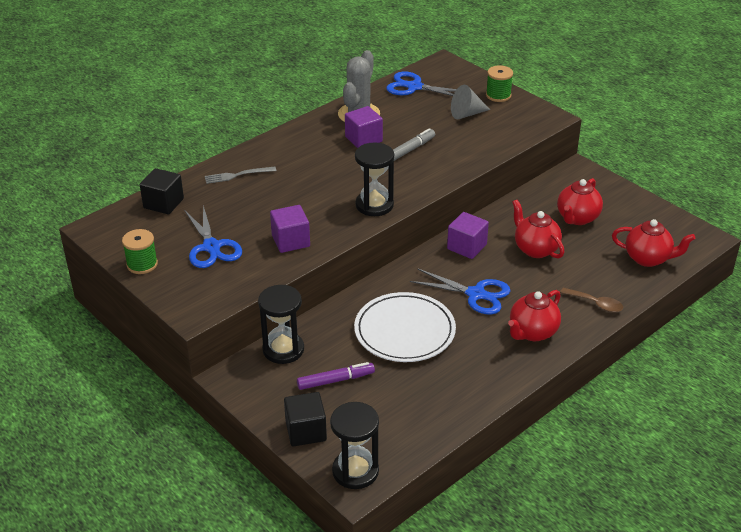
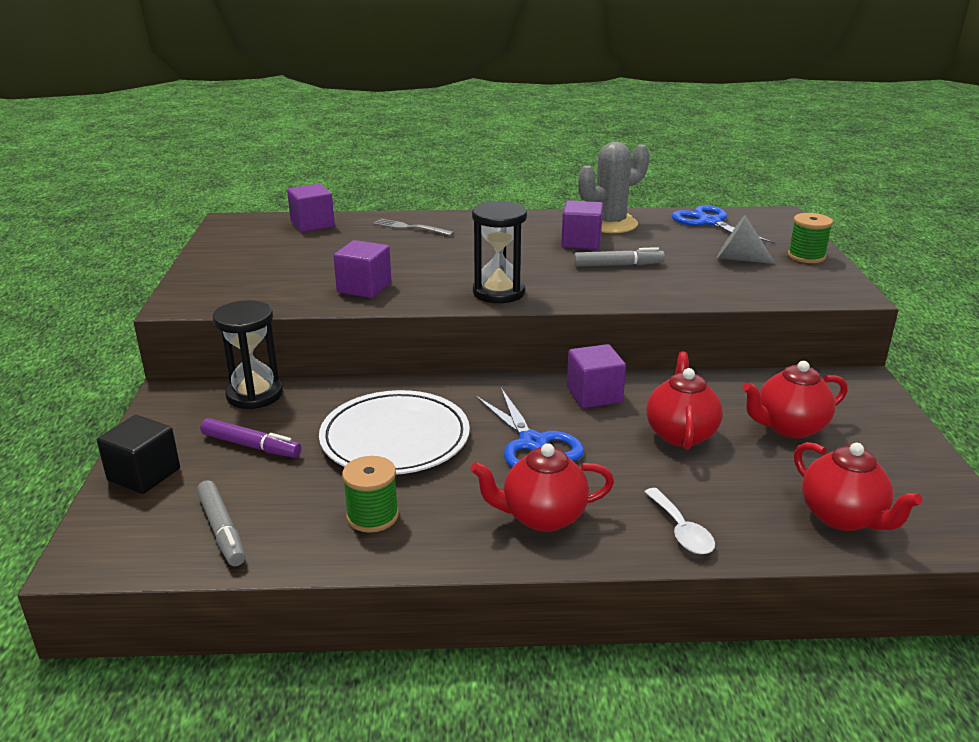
camera: 40 degrees right, 10 degrees down
green spool [122,229,158,274] -> green spool moved to [342,456,399,533]
black cube [140,168,184,214] -> purple cube [287,184,335,232]
blue scissors [184,205,242,268] -> none
black hourglass [330,402,379,489] -> none
brown spoon [560,288,623,312] -> white spoon [644,488,715,554]
none -> grey marker [197,480,245,566]

